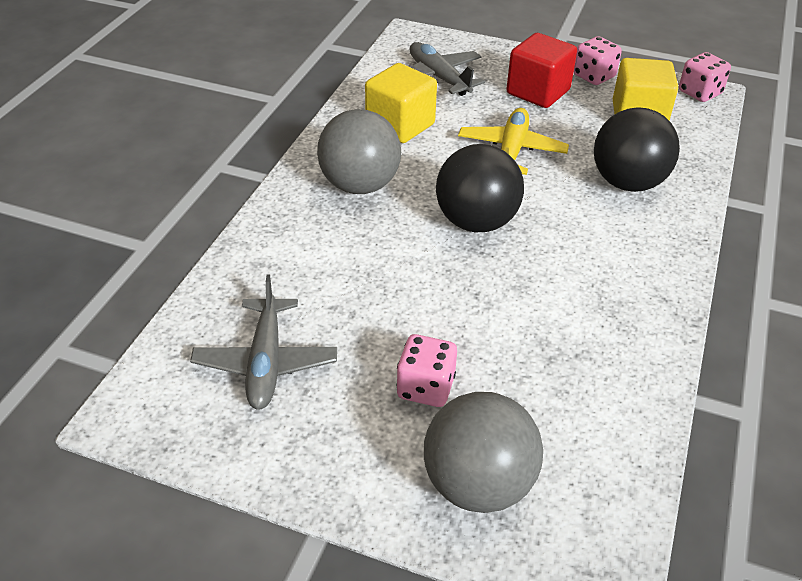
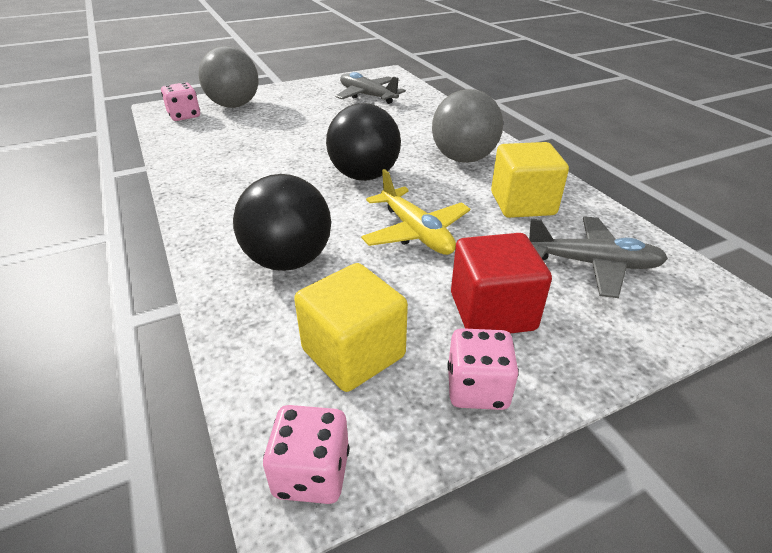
camera: 135 degrees right, 5 degrees down
pink dice [396,334,457,407] -> pink dice moved to [161,82,200,121]

